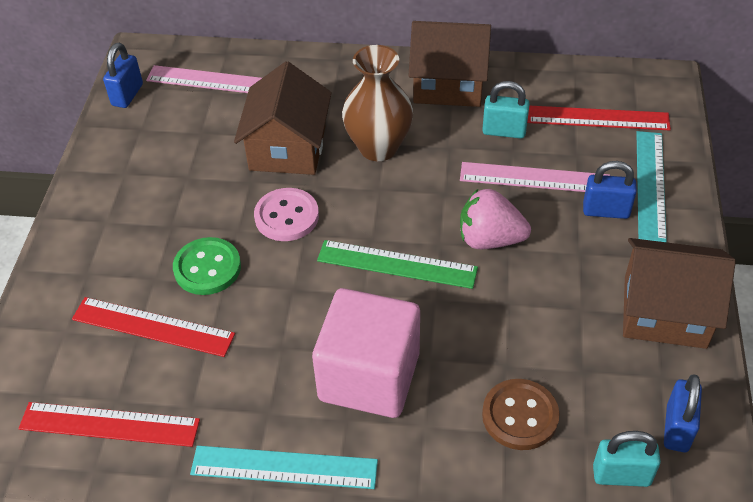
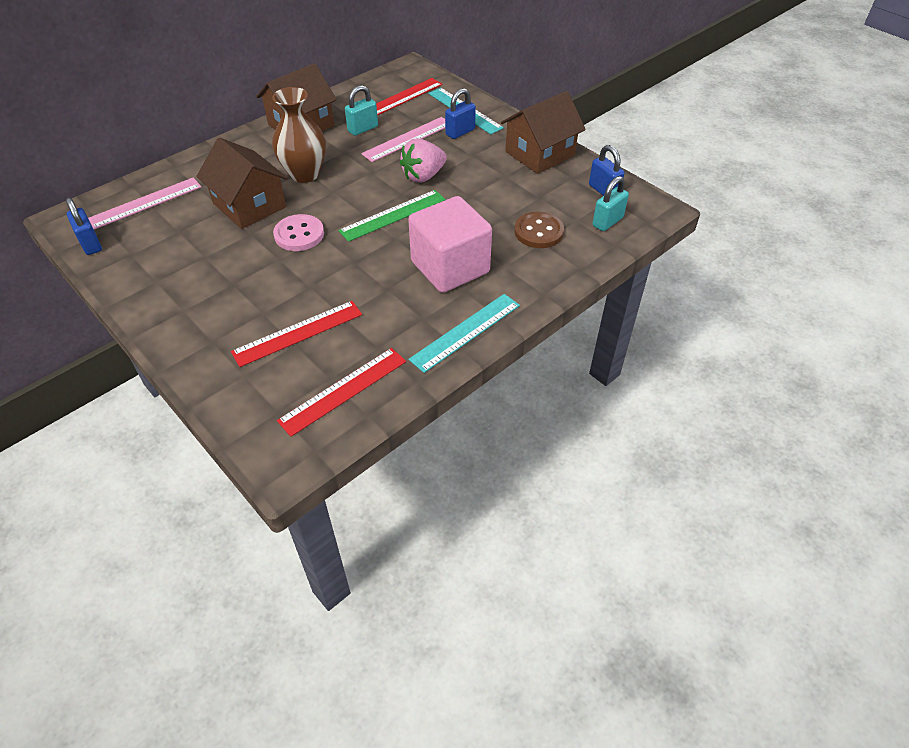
camera: 50 degrees left, 0 degrees up
green button [173,237,241,295] -> none

